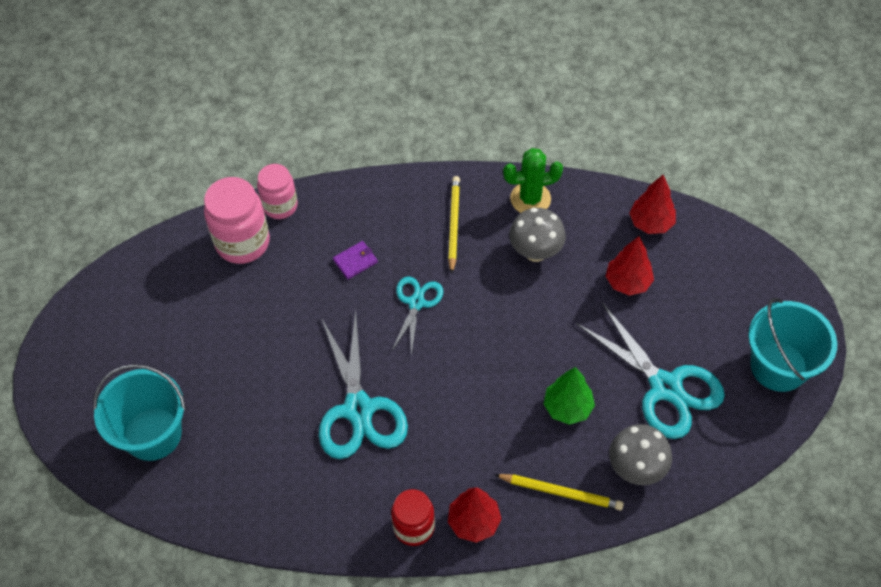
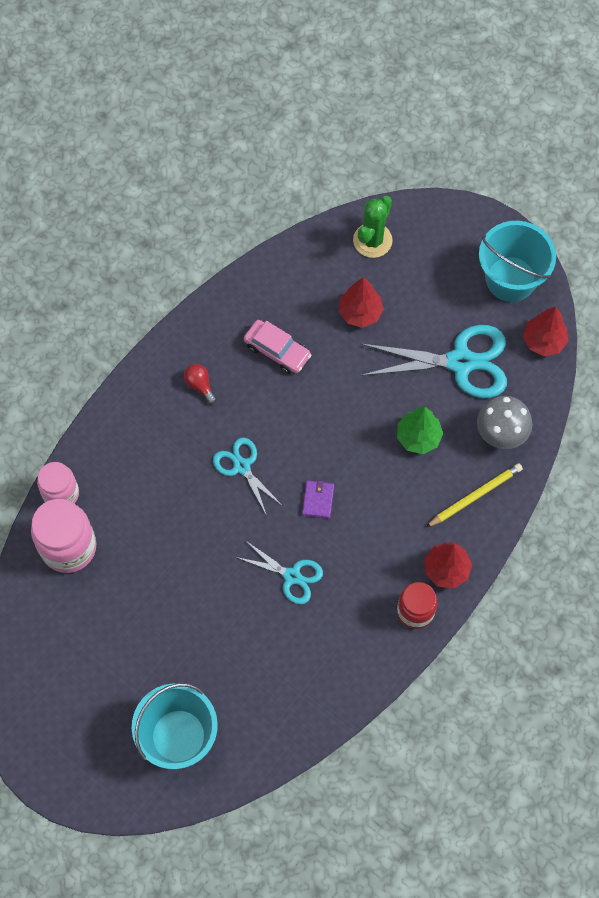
camera: 50 degrees left, 10 degrees up
turquoise scissors [319,310,408,459] -> turquoise scissors [236,540,323,604], size x0.57
purple wallet [333,241,378,279] -> purple wallet moved to [302,480,334,519]
yellow pencil [448,176,460,274] -> red light bulb [184,364,217,404]
green cactus [503,148,563,213] -> green cactus moved to [353,196,393,258]
grey mushroom [509,208,566,262] -> pink car [244,320,311,374]
red tree [629,175,676,234] -> red tree moved to [523,307,568,356]

